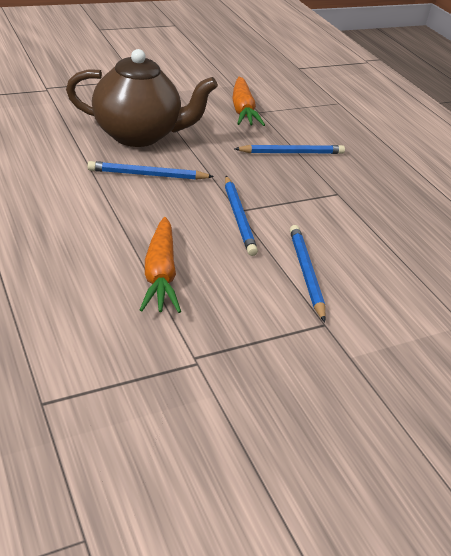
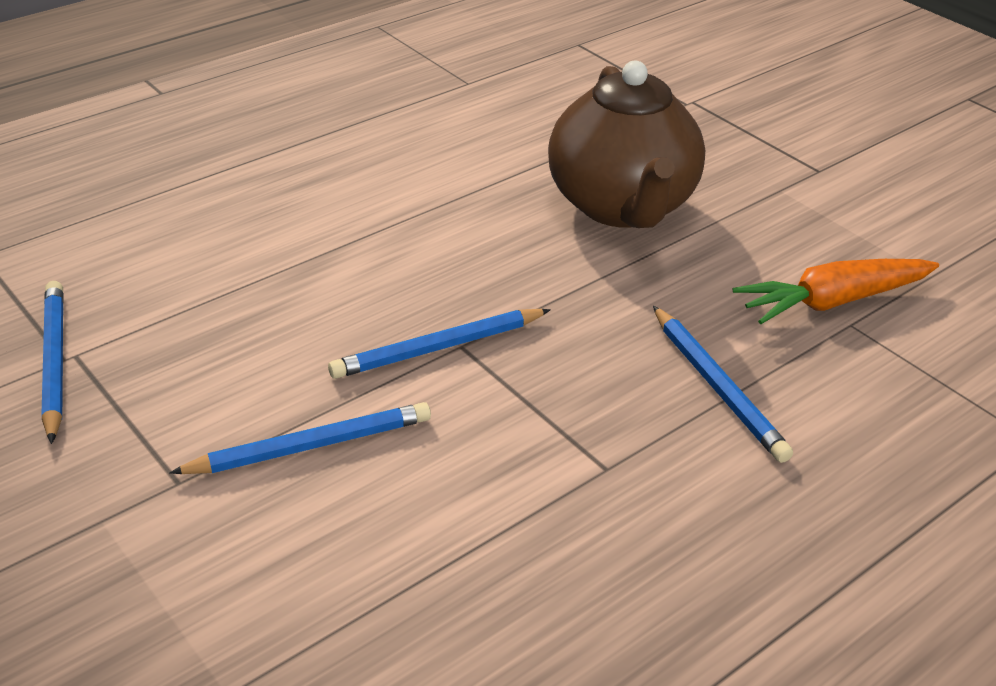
camera: 80 degrees right, 0 degrees up
blue pencil [87,161,214,180] -> blue pencil moved to [41,281,64,444]
orange carrot [140,217,181,313] -> none

